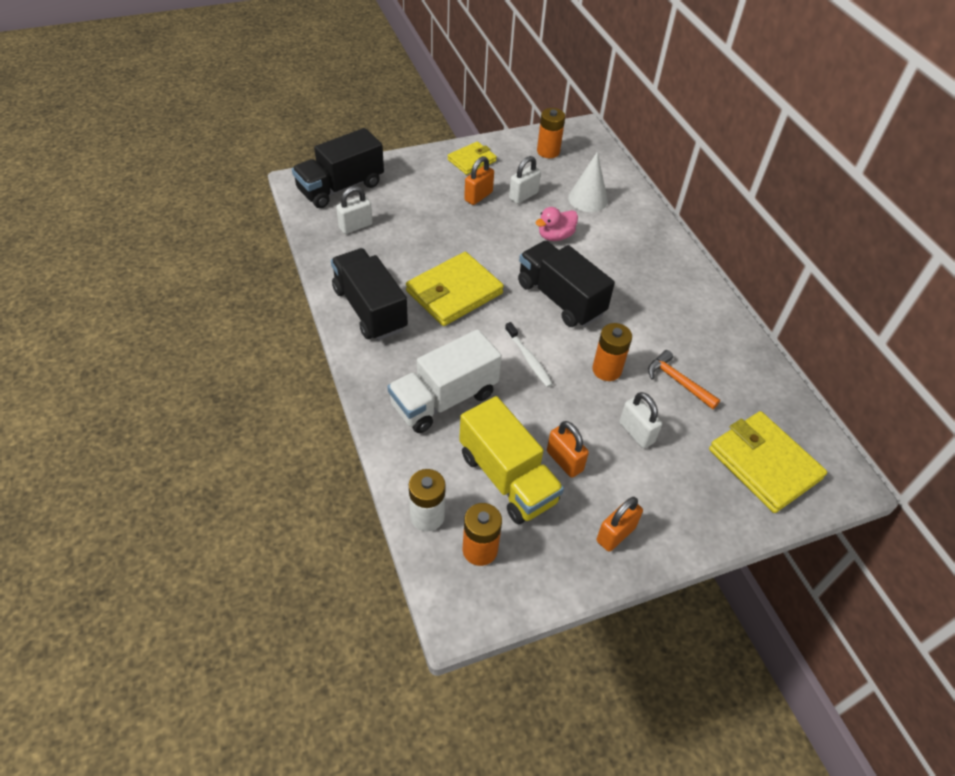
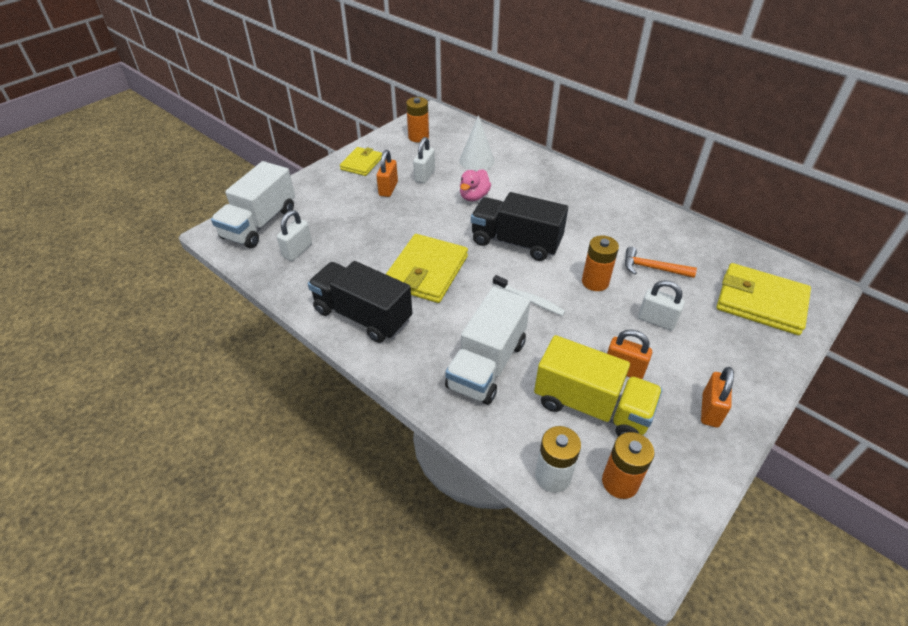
camera: 25 degrees left, 5 degrees down
black truck [292,128,384,208] -> white truck [211,161,295,248]

